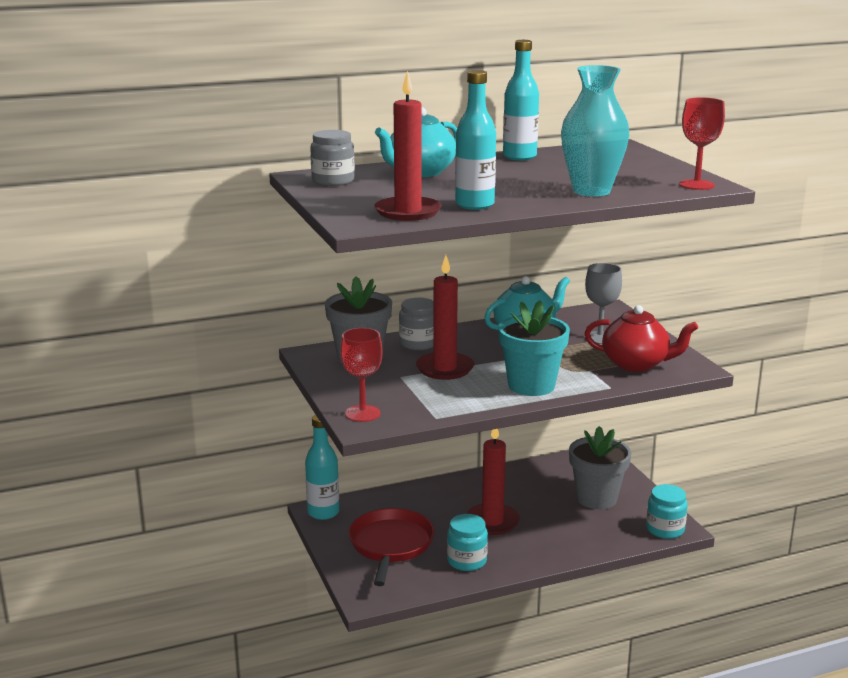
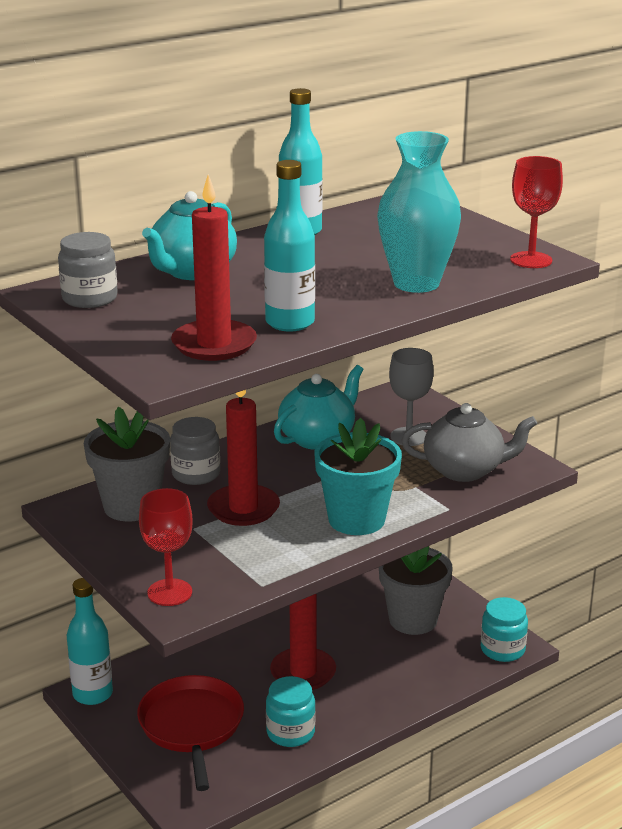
camera: 15 degrees left, 5 degrees up
red teapot [584,305,698,372] -> grey teapot [402,403,537,482]

